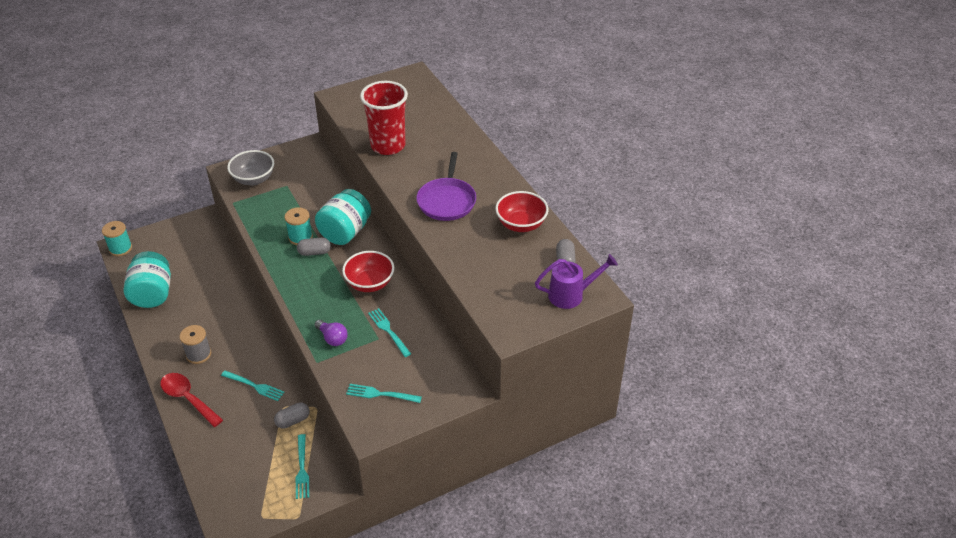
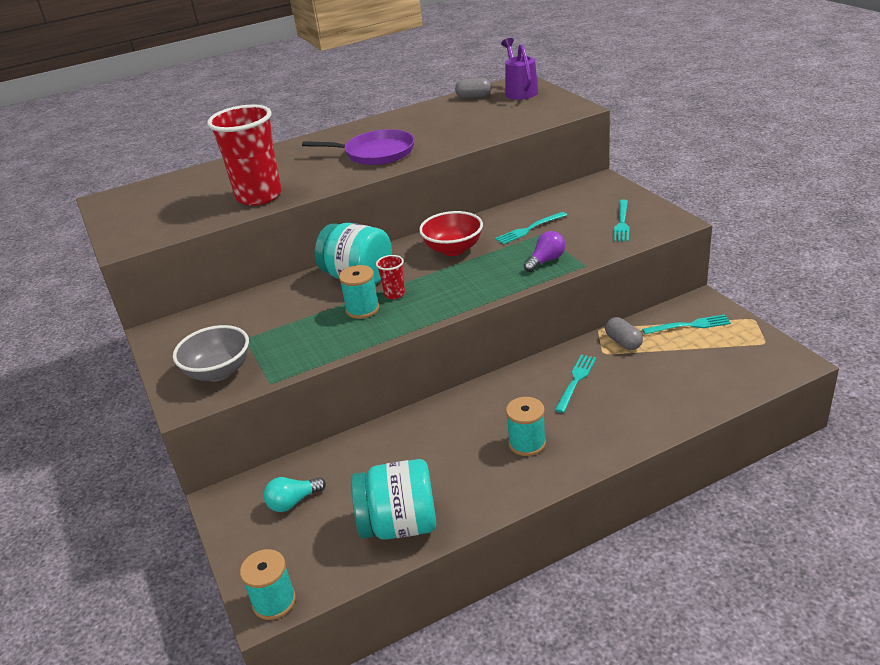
camera: 85 degrees left, 10 degrees down
red spoon [160,373,223,427] -> none
grey spool [180,325,211,364] -> turquoise spool [506,397,546,456]
grey capsule [297,237,331,256] -> red cup [376,255,405,299]
red bowl [495,191,548,232] -> none
none -> turquoise light bulb [264,477,326,512]

